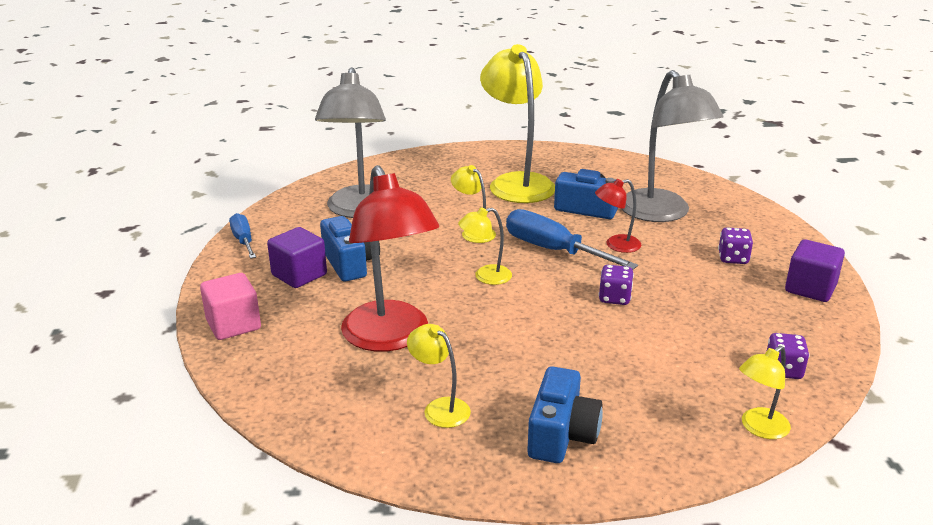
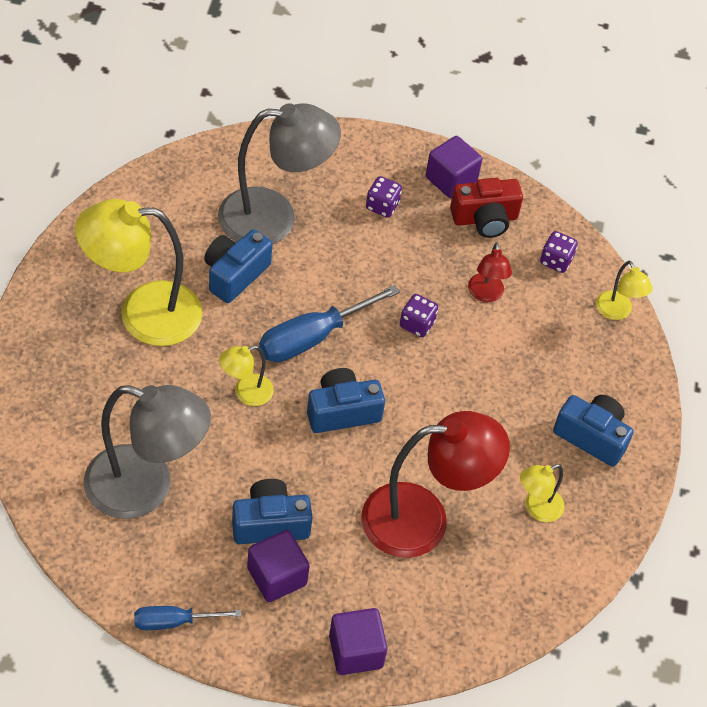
camera: 80 degrees left, 25 degrees up
pink cube [200,273,261,340] -> purple cube [329,608,388,675]
yellow lamp [458,207,512,285] -> blue camera [307,368,385,433]
red lamp [595,179,641,253] -> red lamp moved to [468,242,512,302]
none -> red camera [450,178,523,238]

